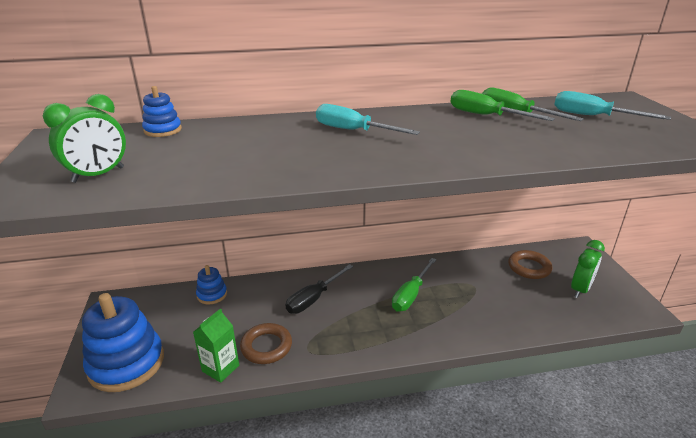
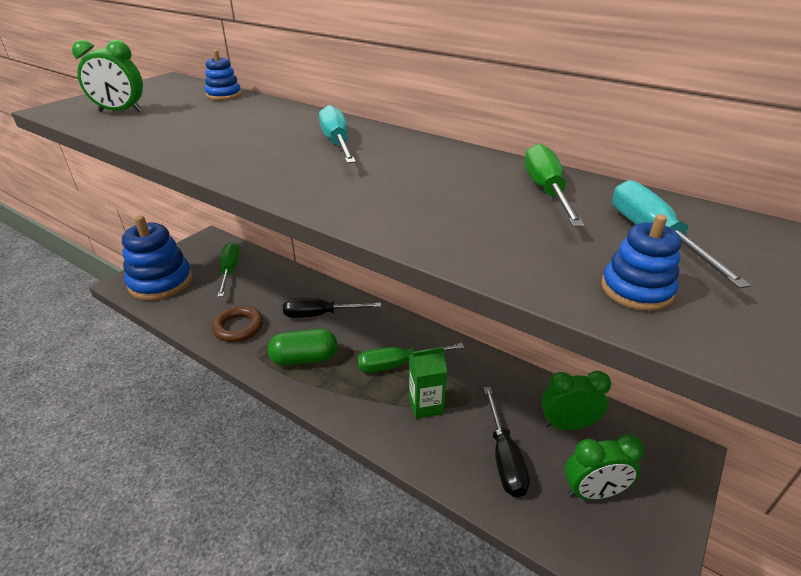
camera: 45 degrees right, 5 degrees up
green carton [193,308,239,383] -> green carton moved to [409,347,447,419]
blue stacking toy [196,265,227,305] -> blue stacking toy moved to [601,214,681,311]
green screwdriver [450,90,555,121] -> green screwdriver moved to [217,242,240,297]
brown ring [508,250,552,279] -> green clock [541,371,611,430]
none -> green capsule [268,329,338,365]
none -> black screwdriver [484,387,530,497]

